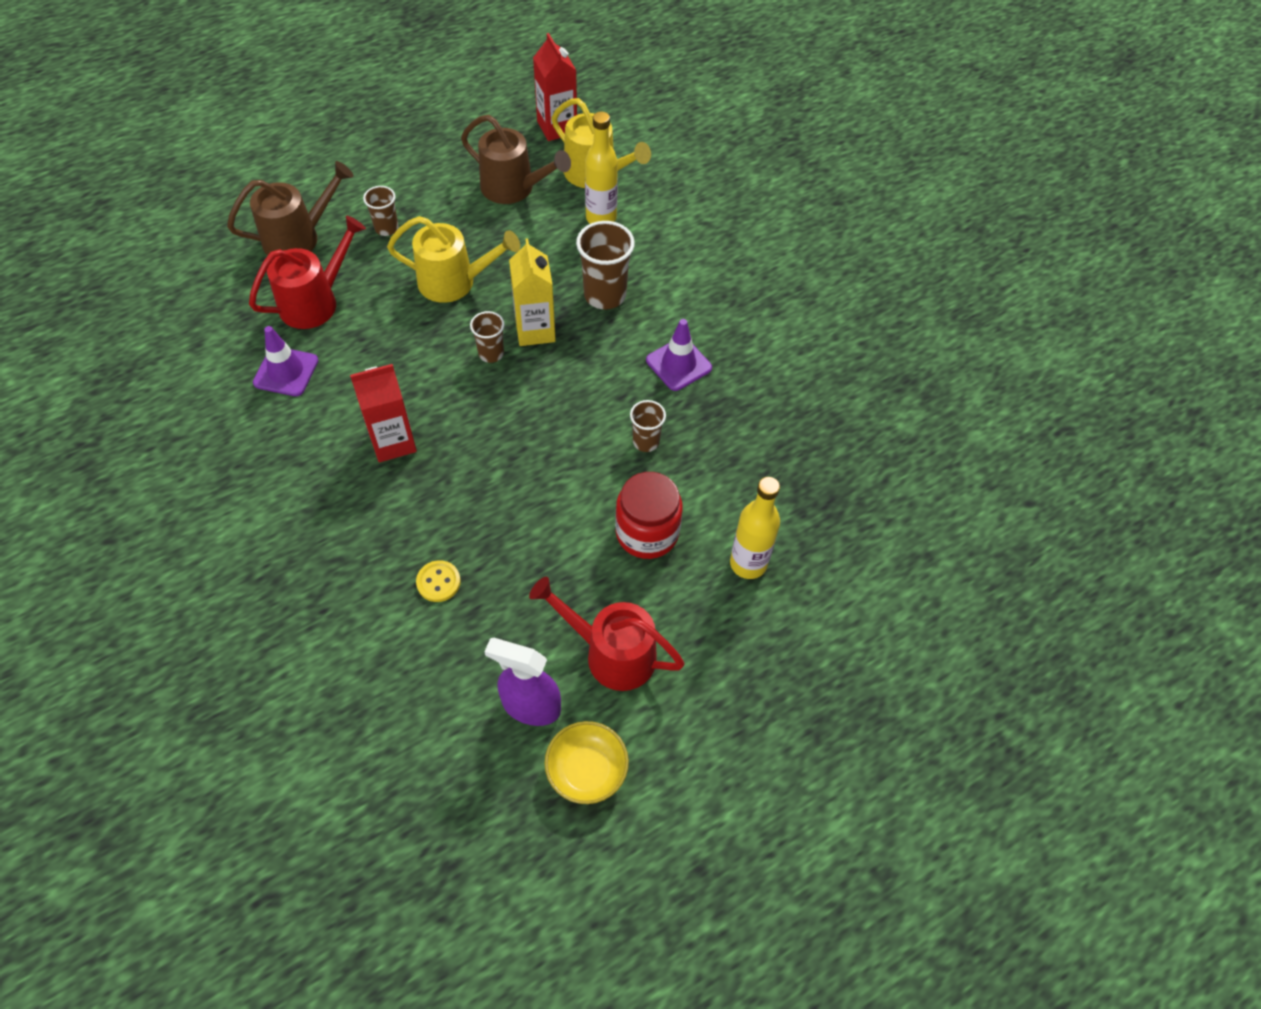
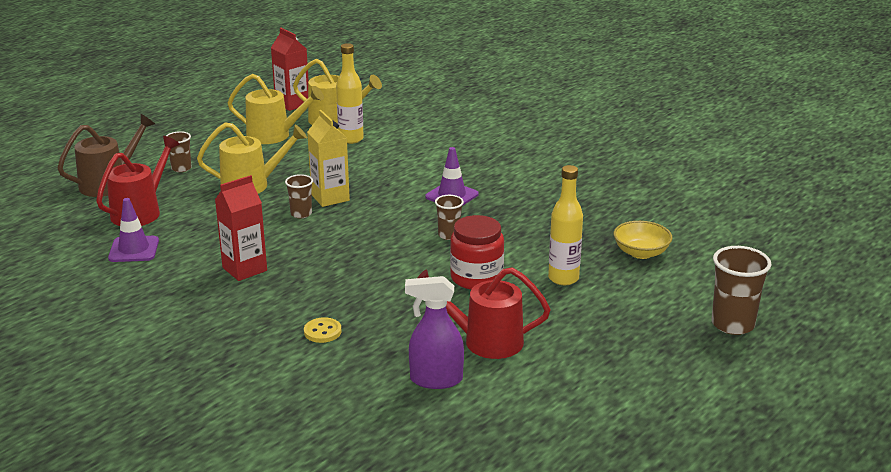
camera: 15 degrees left, 30 degrees down
brown watering can [461,115,571,204] -> yellow watering can [228,74,324,144]
yellow bowl [544,721,629,804] -> yellow bowl moved to [614,221,672,259]
brown cup [576,221,635,309] -> brown cup moved to [712,246,771,335]

